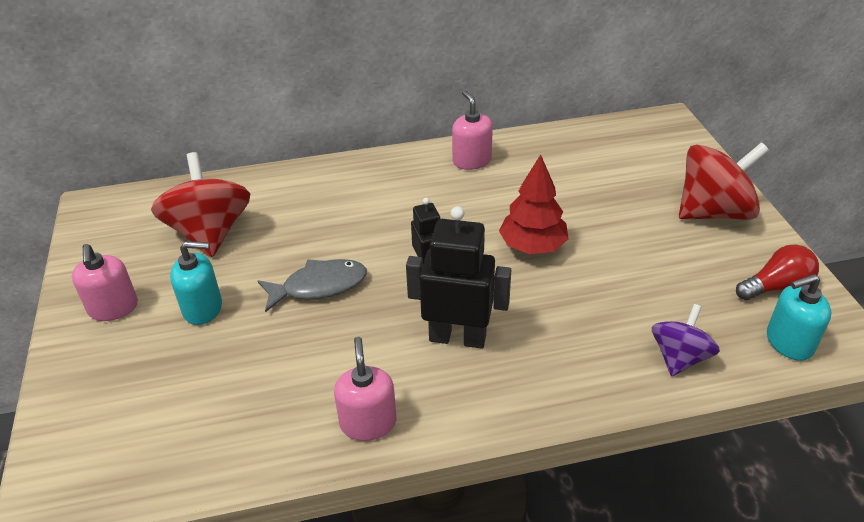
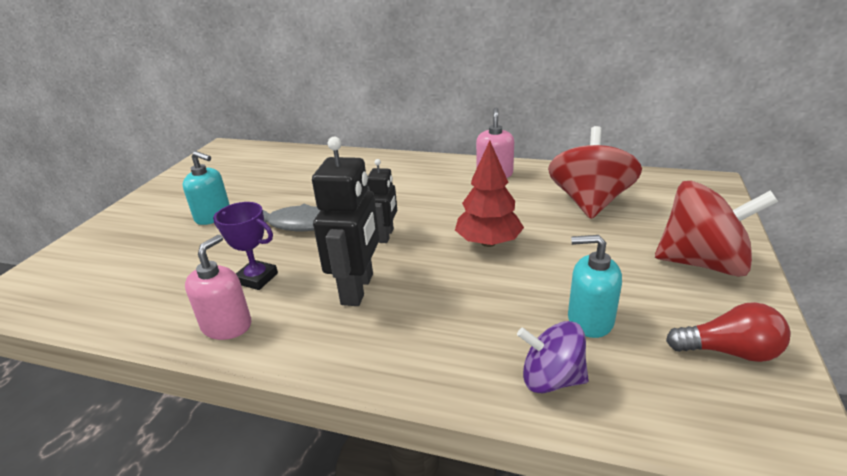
camera: 30 degrees right, 10 degrees down
pink soap dispenser [72,244,138,321] -> none
red spinning top [151,152,250,257] -> red spinning top moved to [548,126,642,219]
black robot [406,206,511,349] -> black robot turned 60 degrees clockwise [312,137,379,306]
purple spinning top [652,304,720,376] -> purple spinning top turned 135 degrees counterclockwise [517,321,589,393]
turquoise soap dispenser [767,274,831,361] -> turquoise soap dispenser moved to [568,235,622,338]
none -> purple trophy [213,202,278,290]

